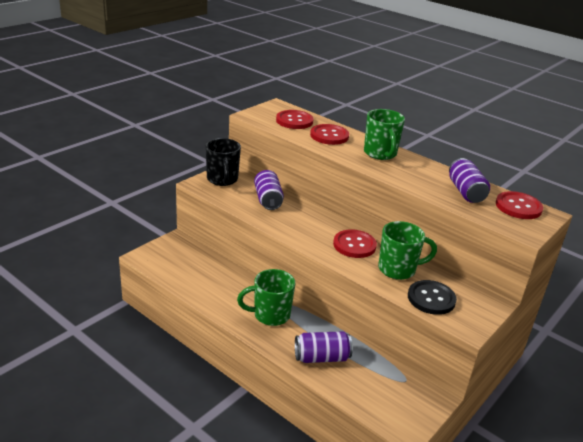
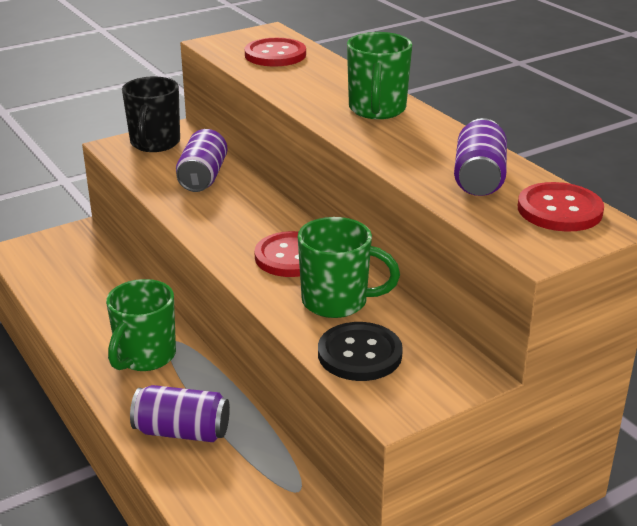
camera: 20 degrees right, 0 degrees up
green mug [237,269,295,326] -> green mug turned 75 degrees counterclockwise [106,279,176,371]
red button [310,124,349,145] -> none

